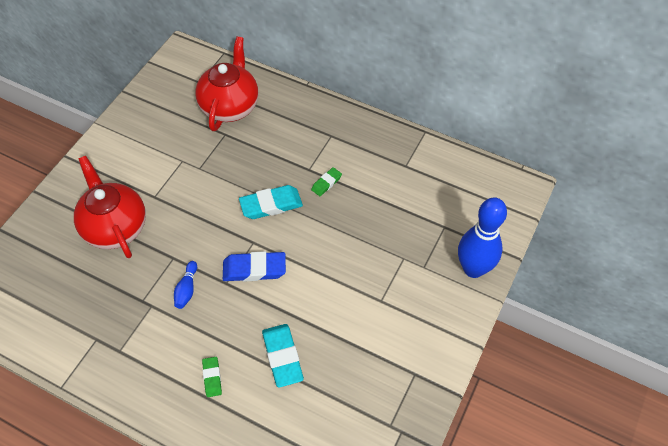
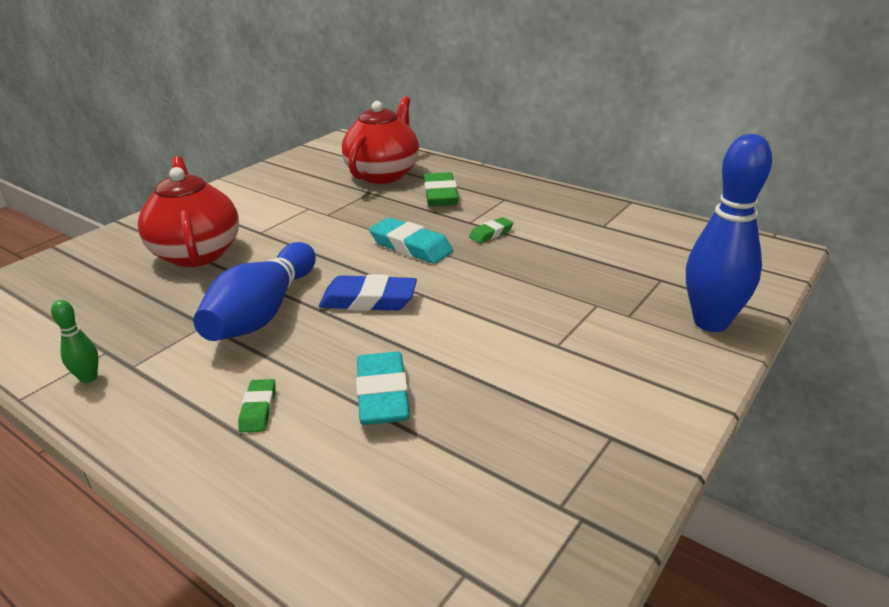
camera: 10 degrees right, 25 degrees down
blue bowling pin [174,261,197,309] -> blue bowling pin [193,242,316,341], size x2.27
turquoise eraser [239,185,303,219] -> turquoise eraser turned 45 degrees clockwise [369,218,453,264]
none -> green bowling pin [51,300,99,383]
none -> green eraser [424,172,459,207]

